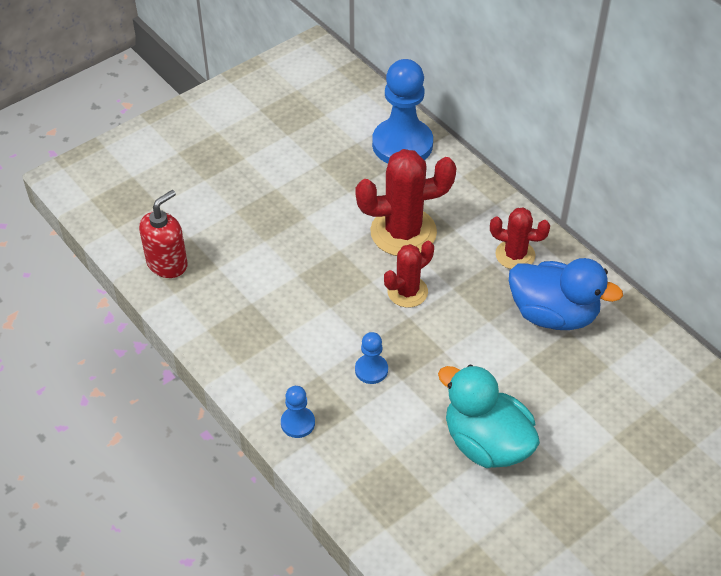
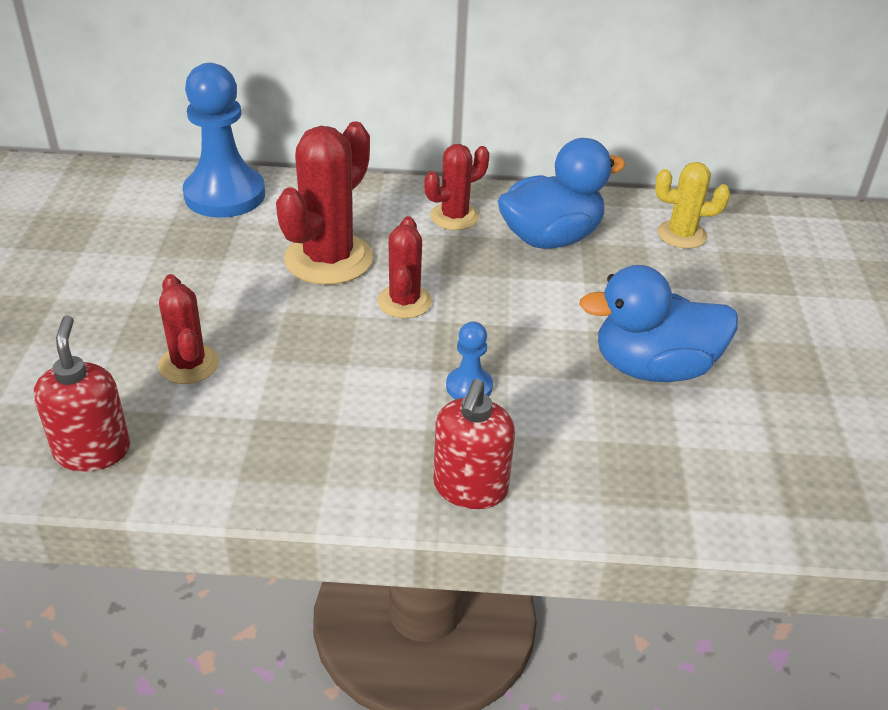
camera: 50 degrees left, 10 degrees down
blue pawn [281,386,315,438] -> red soap dispenser [433,379,515,509]
turquoise duck [438,365,540,468] -> blue duck [579,265,738,382]
none -> red cactus [158,274,219,384]
none -> yellow cactus [655,162,730,249]

